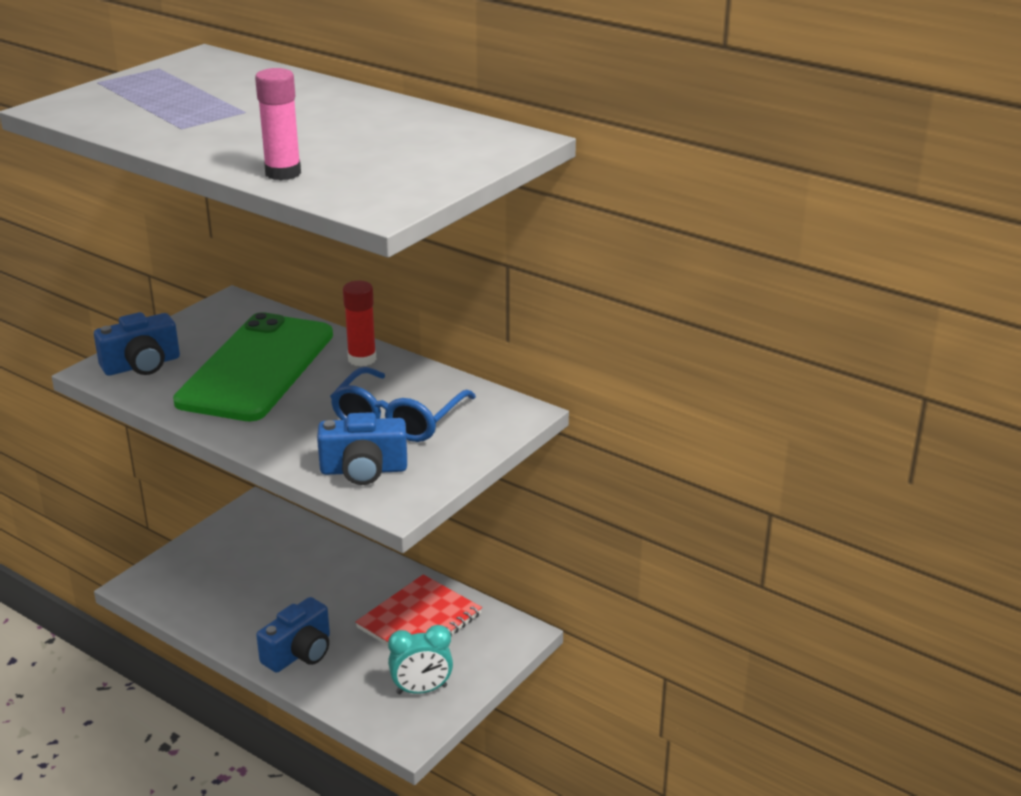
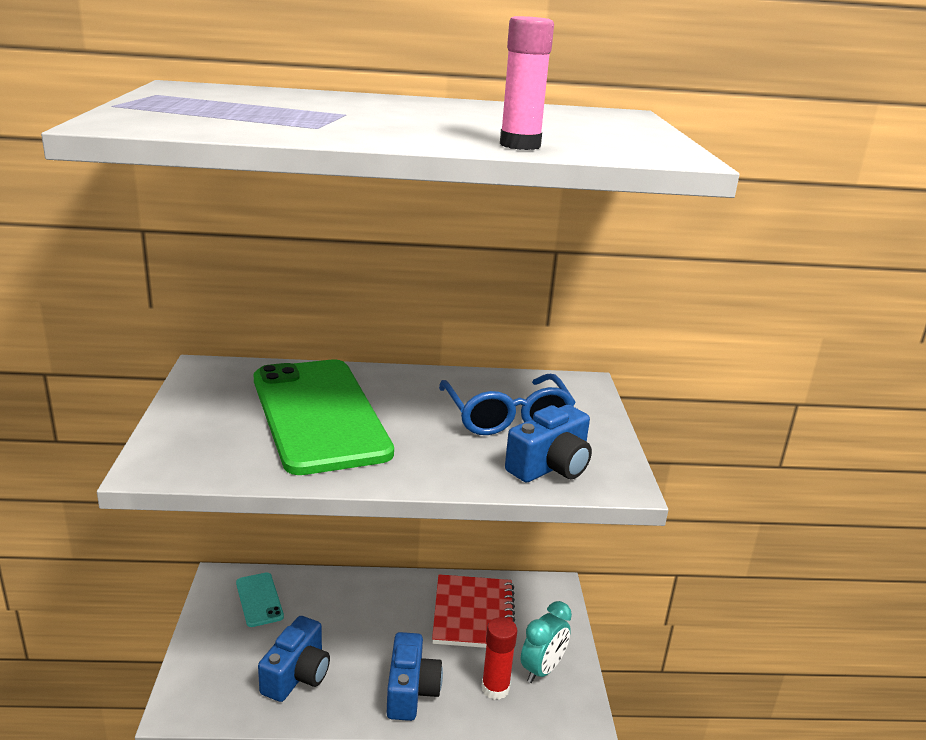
camera: 40 degrees left, 5 degrees down
blue camera [94,312,180,376] -> blue camera moved to [258,616,330,702]
red glue stick [343,281,376,366] -> red glue stick moved to [482,617,517,700]
none -> turquoise phone [236,572,284,627]

